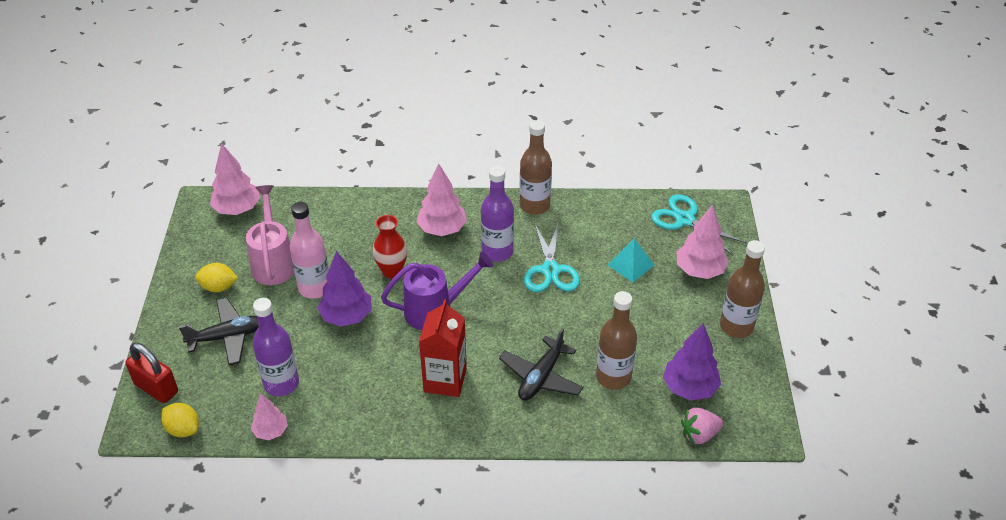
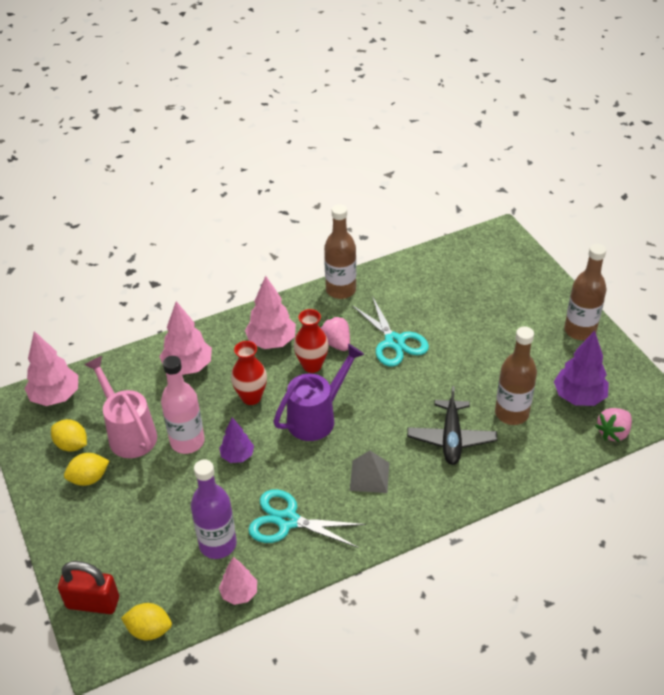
camera: 25 degrees left, 0 degrees up
black plane [179,298,259,365] -> none
purple tree [318,251,372,327] -> purple tree [219,418,254,463], size x0.62
red carton [419,299,467,397] -> grey pyramid [350,451,389,493]
purple bottle [481,166,514,262] -> pink strawberry [320,316,350,351]
turquoise pyramid [608,238,654,282] -> none
turquoise scissors [651,194,747,255] -> turquoise scissors moved to [248,489,366,548]
pink tree [677,205,729,279] -> pink tree moved to [159,301,212,375]
none -> yellow lemon [51,419,87,452]
none -> red vase [294,309,329,373]

